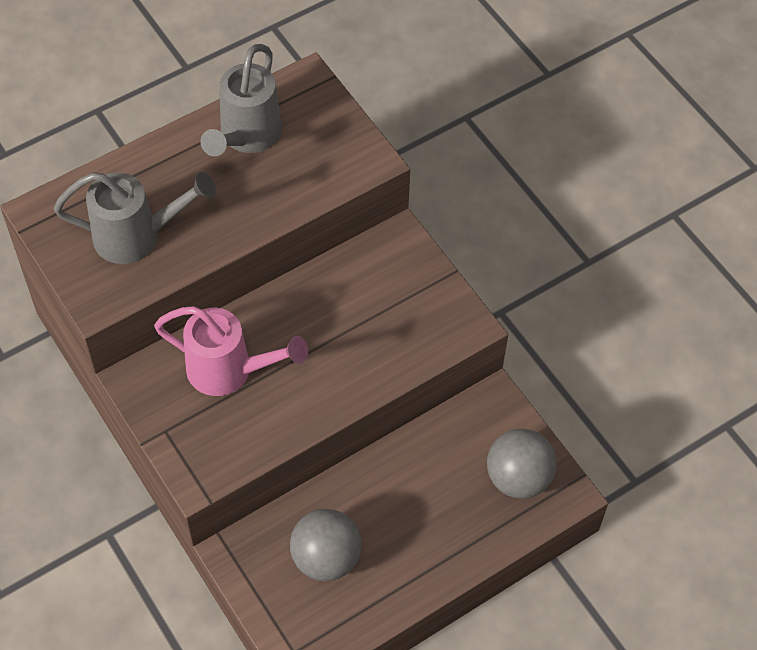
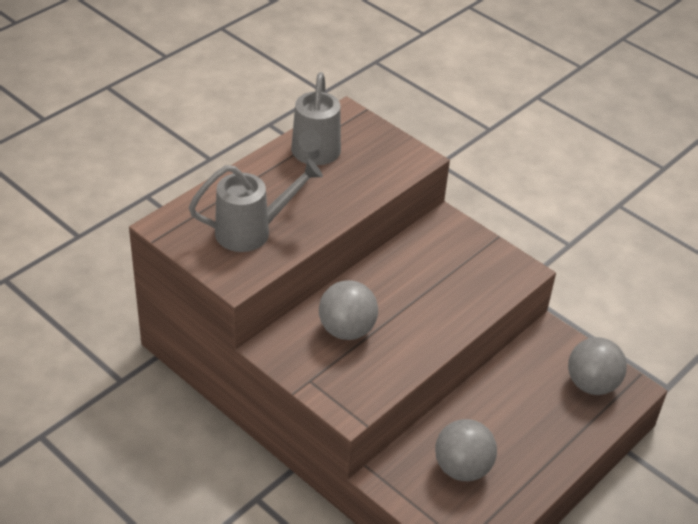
camera: 15 degrees left, 15 degrees down
pink watering can [154,306,308,396] -> grey ball [319,280,378,340]

